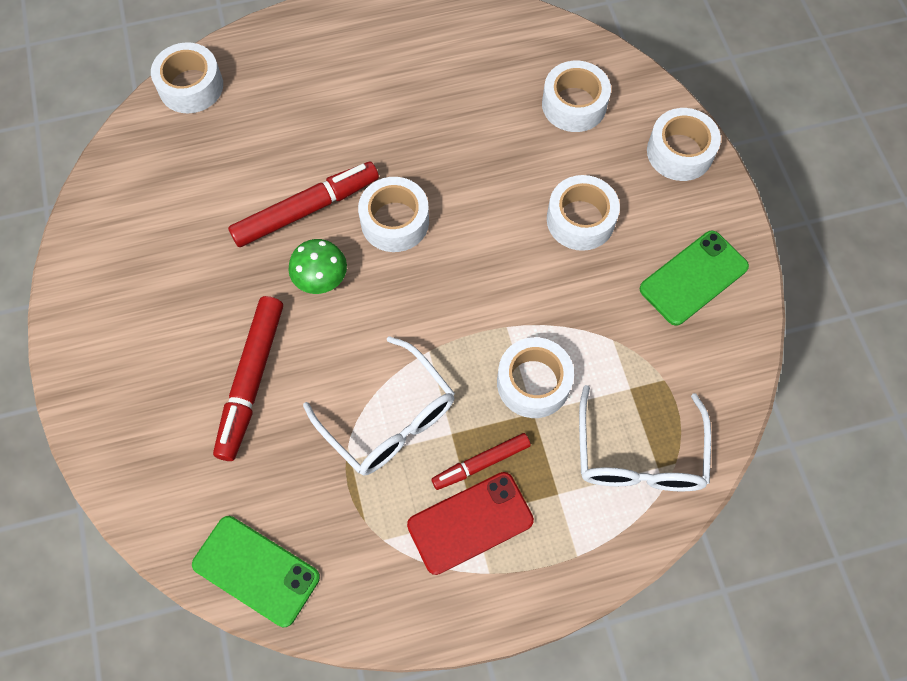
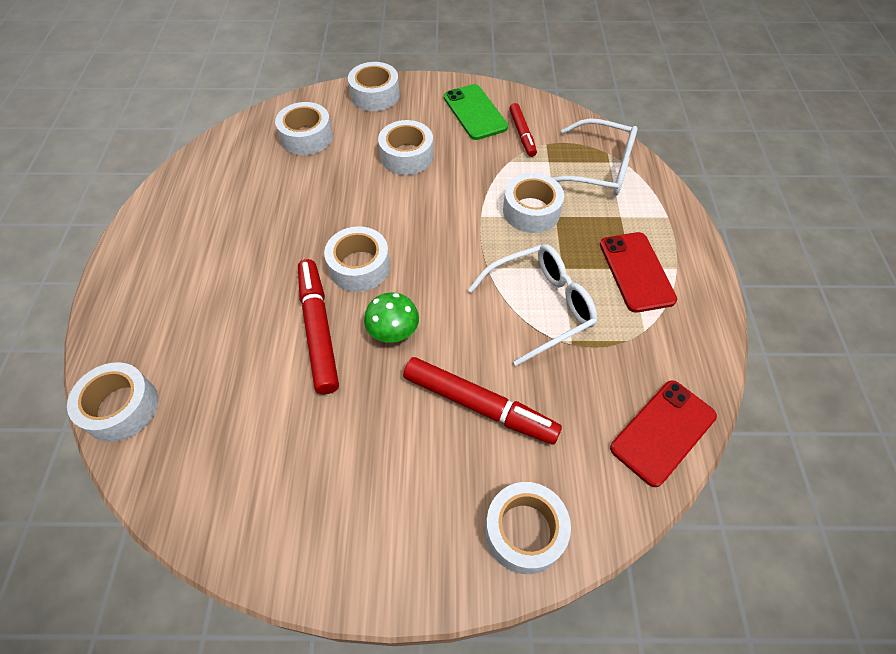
camera: 75 degrees left, 10 degrees down
green phone [192,516,320,627] -> red phone [610,380,717,487]
red marker [431,433,531,490] -> red marker moved to [509,103,537,157]
none -> white tape [485,482,571,574]

